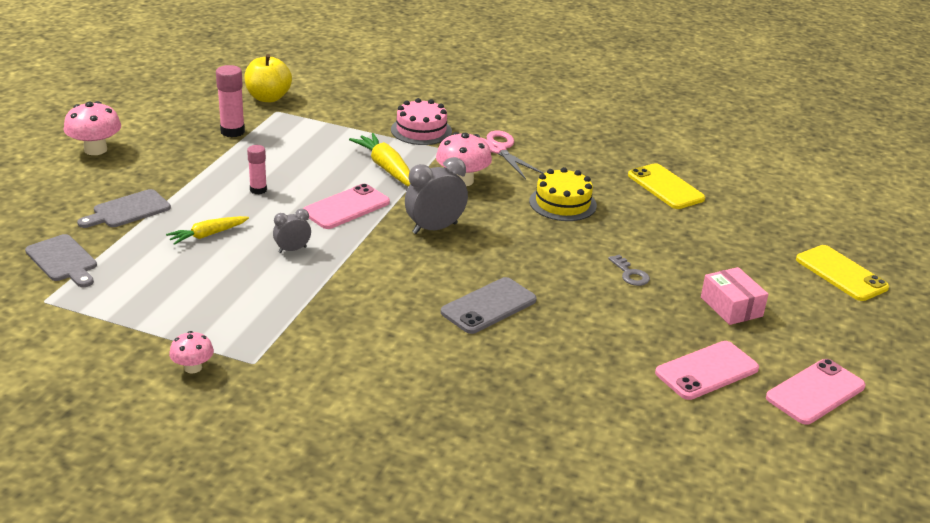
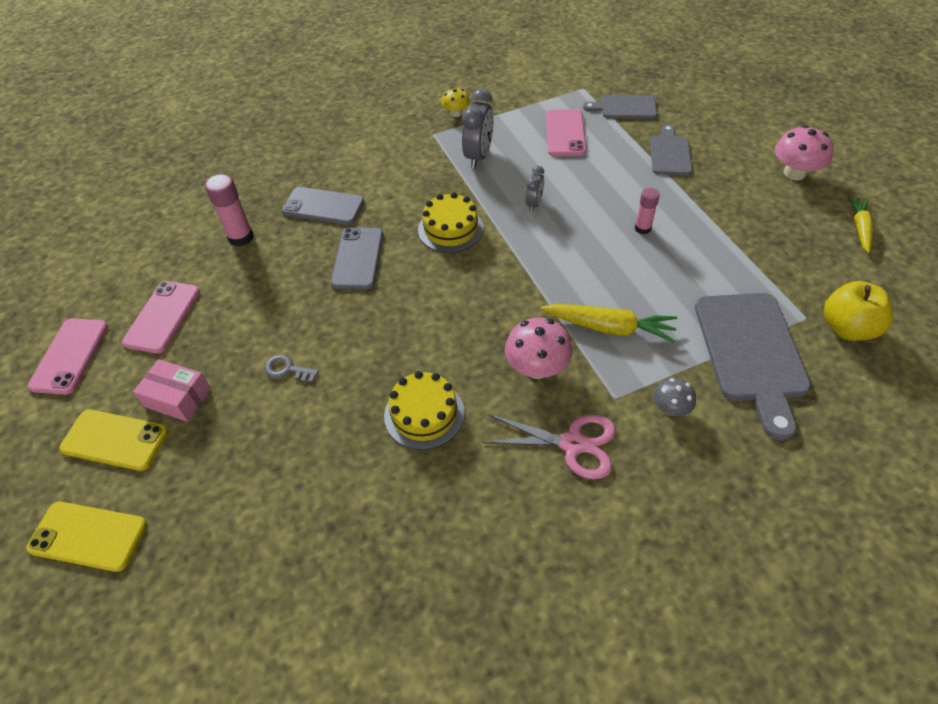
camera: 140 degrees right, 20 degrees up
yellow carrot [166,216,249,245] -> yellow carrot moved to [848,197,873,253]
pink mushroom [169,331,214,374] -> yellow mushroom [441,88,470,117]
pink glue stick [216,65,245,137] -> pink glue stick moved to [205,174,254,247]
pink phone [303,184,390,229] -> pink phone moved to [546,109,587,156]
pink cake [391,98,452,145] -> grey mushroom [654,378,696,416]
grey clock [405,157,468,234] -> grey clock moved to [462,89,494,168]
yellow phone [628,163,705,209] -> yellow phone moved to [59,410,168,471]
none -> grey phone [282,187,364,225]
none -> yellow cake [418,192,484,253]
none -> grey cutting board [695,293,811,441]

